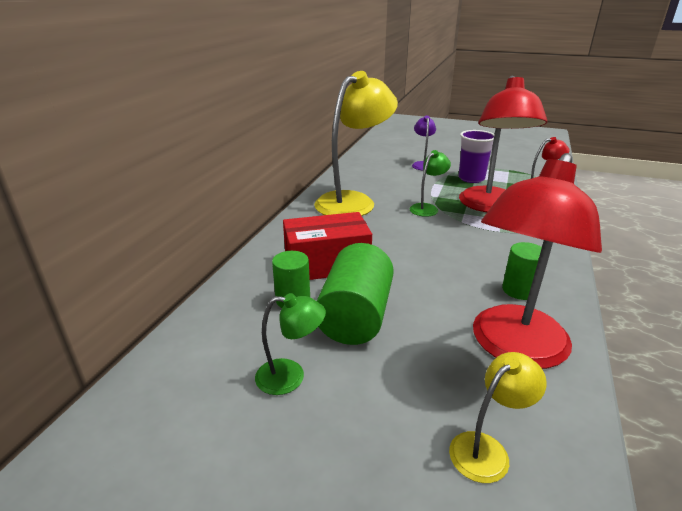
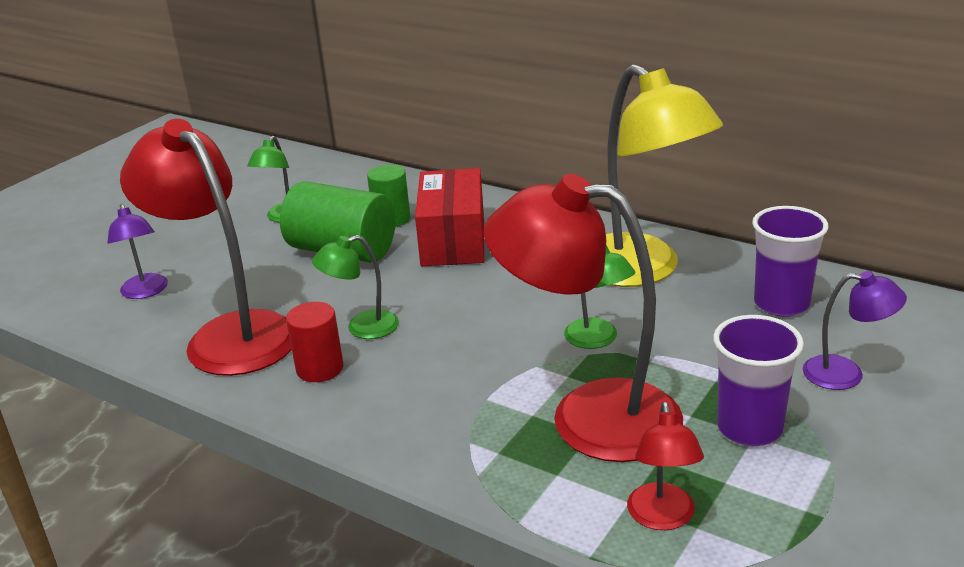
camera: 105 degrees right, 0 degrees up
yellow lamp [449,352,547,483] -> purple lamp [107,204,168,299]
green cylinder [502,242,542,300] -> red cylinder [286,302,343,382]
none -> green lamp [312,235,399,339]
none -> purple cup [752,206,828,317]

